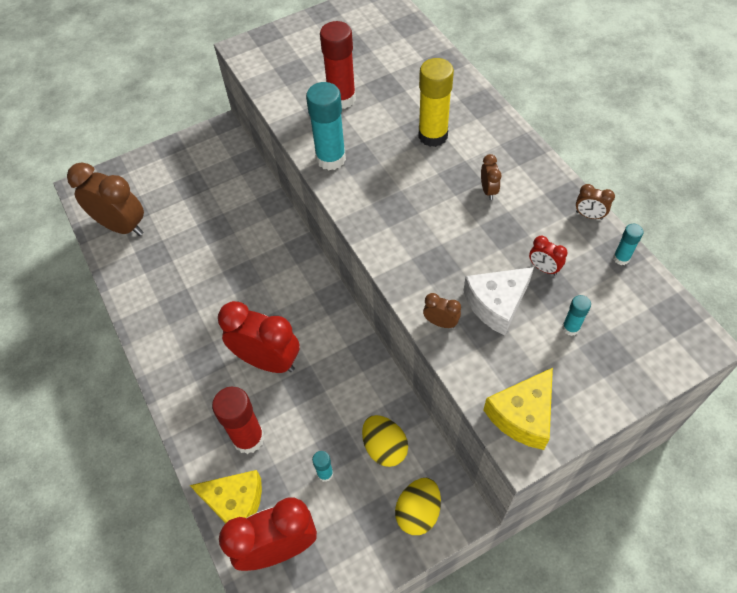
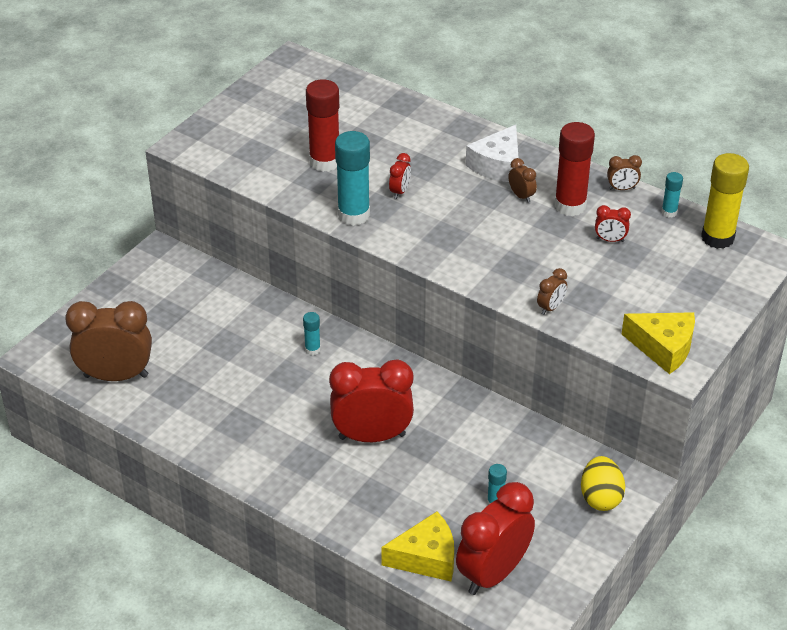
camera: 30 degrees left, 15 degrees down
red glue stick [212,387,265,454] -> red glue stick moved to [554,122,595,216]
yellow egg [362,415,408,467] -> none
yellow glue stick [418,58,454,147] -> yellow glue stick moved to [701,153,749,249]
brown clock [423,293,461,328] -> brown clock turned 135 degrees clockwise [537,268,567,315]
white cheese [464,267,534,335] -> white cheese moved to [466,125,519,182]
yellow cheese [483,368,553,450] -> yellow cheese turned 75 degrees counterclockwise [622,312,695,374]
turquoise glue stick [562,295,591,336] -> turquoise glue stick moved to [303,312,321,355]
none -> red clock [389,153,411,199]

